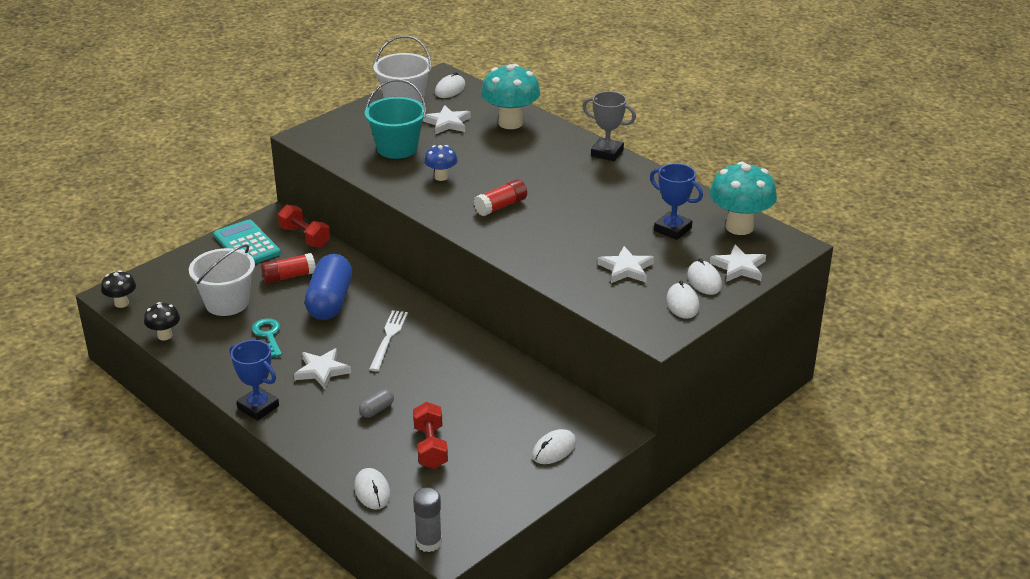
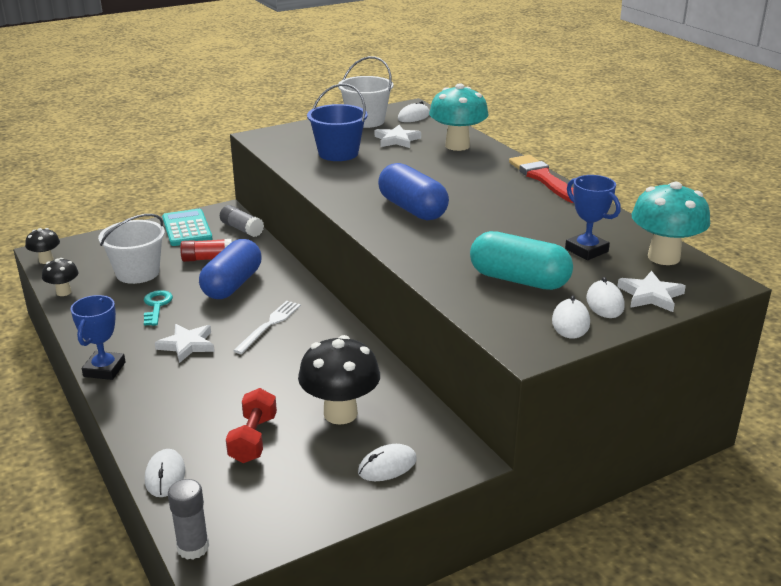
camera: 15 degrees right, 5 degrees down
blue trophy [230,340,279,421] -> blue trophy turned 45 degrees clockwise [71,295,126,380]
red dumbbell [278,205,330,247] -> grey glue stick [220,205,264,237]
grey capsule [359,389,394,418] -> none
turquoise bucket [365,79,426,159] -> blue bucket [307,84,368,161]
blue mushroom [424,145,458,181] -> none
red glue stick [474,179,527,216] -> blue capsule [378,163,449,220]
grey trophy [582,91,636,161] -> red brush [509,155,574,203]
white star [597,246,654,283] -> turquoise capsule [470,231,573,290]
none -> black mushroom [298,335,380,425]

